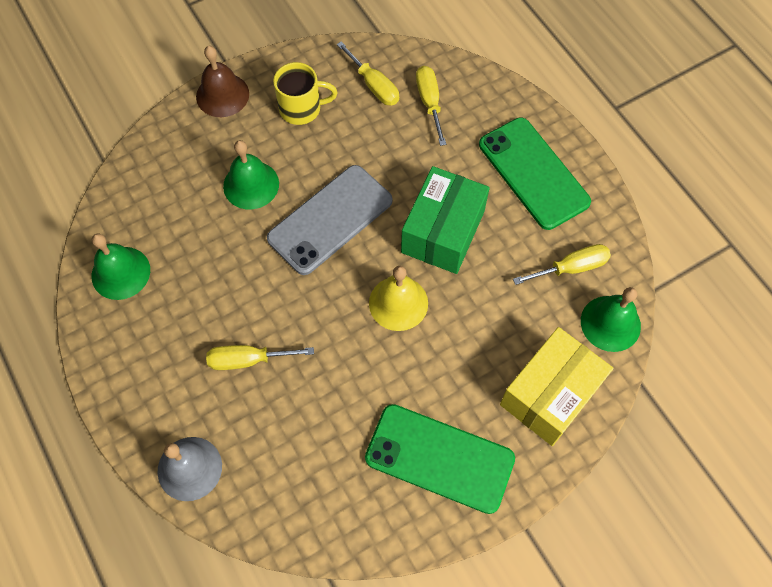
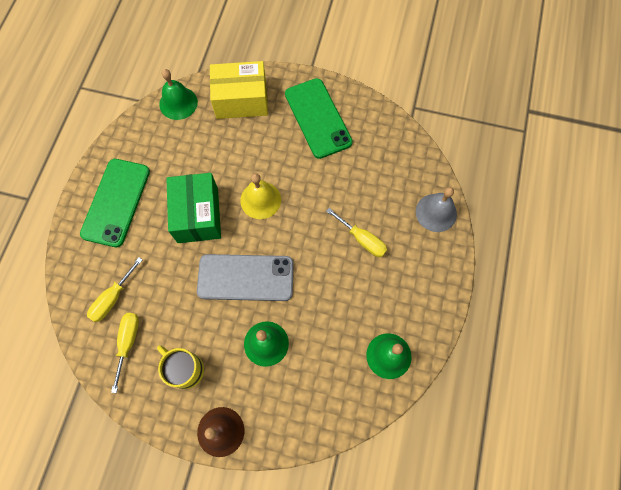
camera: 135 degrees left, 5 degrees up
green box [401,166,490,274] -> green box turned 75 degrees counterclockwise [166,173,221,243]
yellow screwdriver [513,244,611,285] -> none

